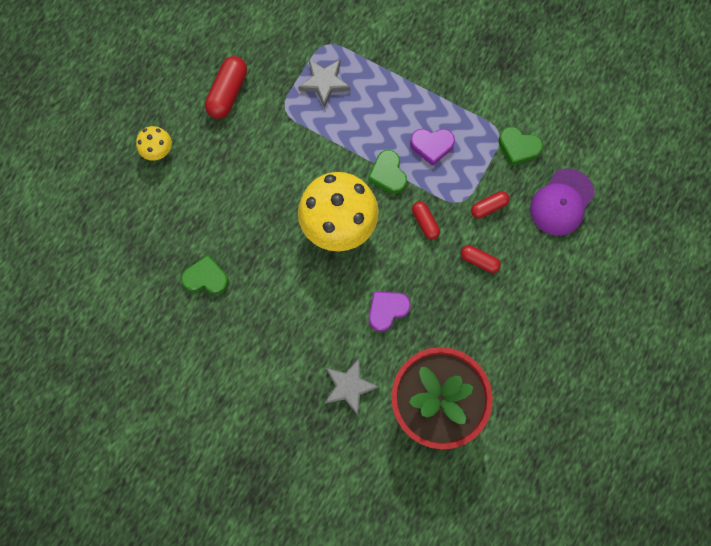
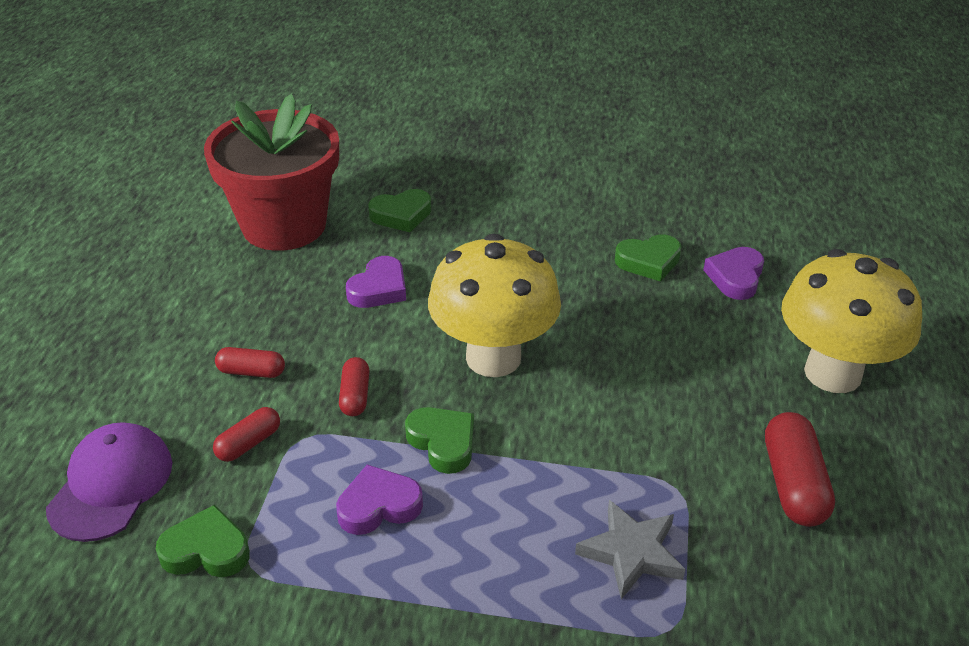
camera: 160 degrees right, 35 degrees down
yellow mushroom [136,126,172,161] -> yellow mushroom [781,249,922,393], size x2.17
grey star [324,358,379,415] -> green heart [368,189,431,232]
red capsule [412,201,440,239] -> red capsule turned 45 degrees clockwise [339,357,370,416]
none -> purple heart [703,247,764,300]

